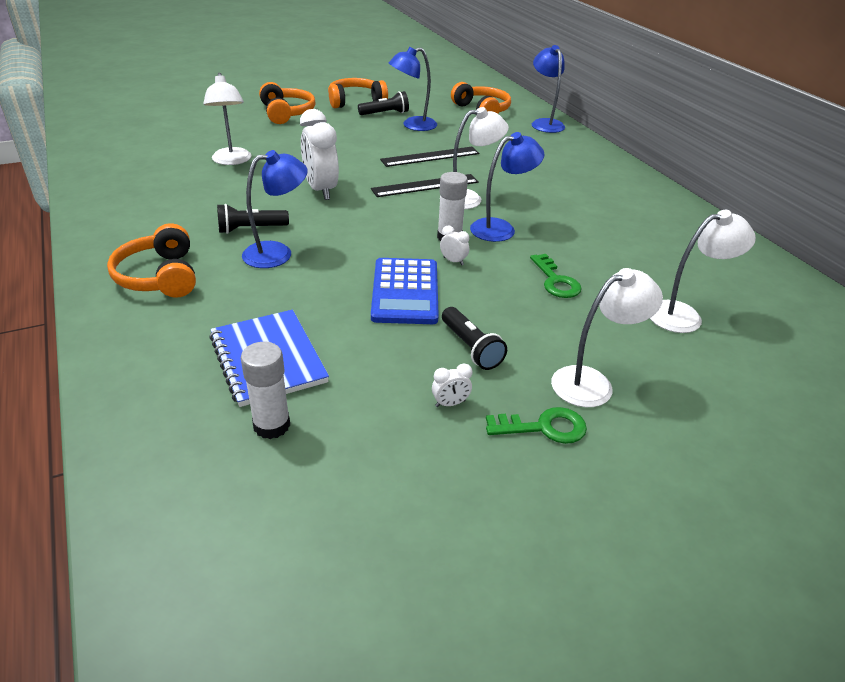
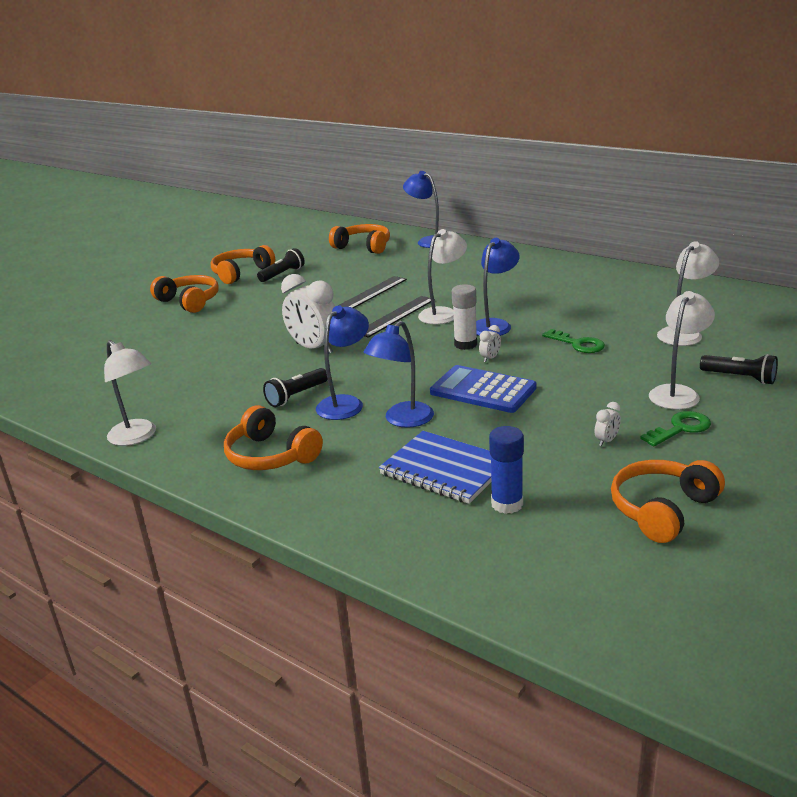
camera: 25 degrees left, 10 degrees down
white lamp [203,73,251,165] -> white lamp moved to [104,340,156,446]
white glue stick [241,342,290,439] -> blue glue stick [489,426,524,514]
blue calculator [371,258,439,324] -> blue calculator turned 150 degrees clockwise [430,365,537,413]
blue lamp [389,47,437,131] -> blue lamp moved to [364,321,434,428]
white clock [440,225,469,265] -> white clock turned 120 degrees clockwise [479,325,501,362]
black flashlight [442,307,507,370] -> black flashlight moved to [700,354,778,385]
none -> orange headphones [611,460,725,543]

